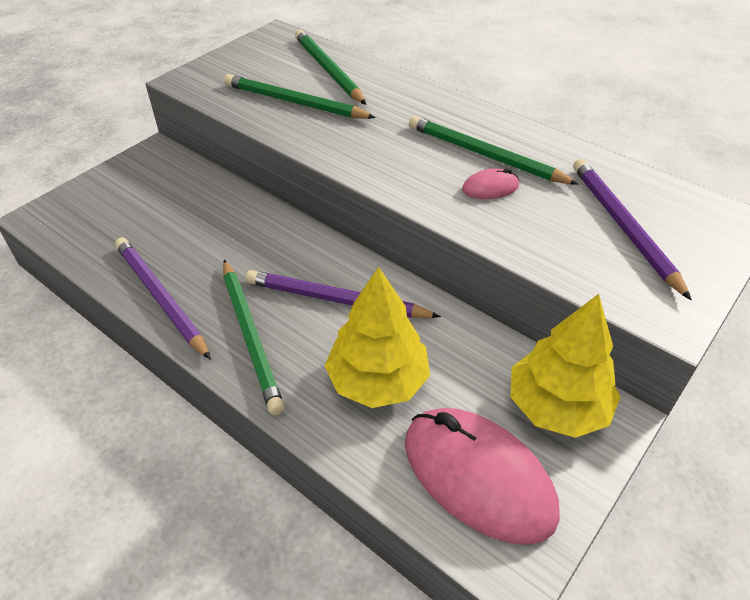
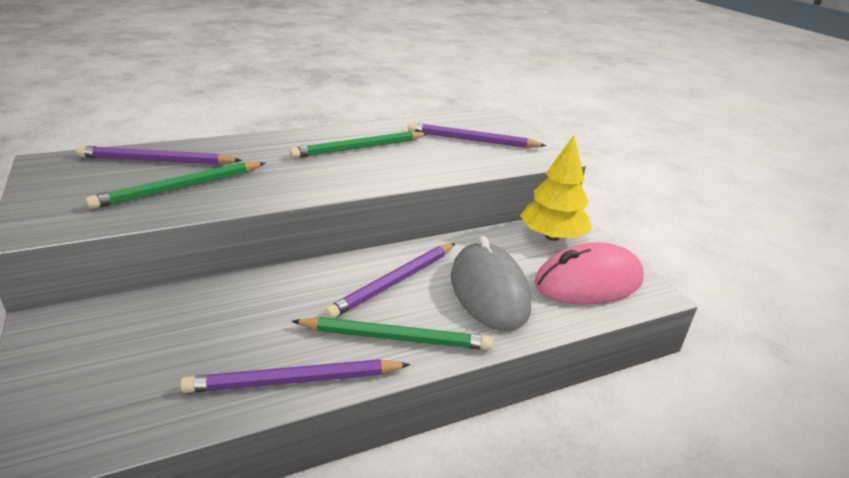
camera: 65 degrees left, 15 degrees down
green pencil [295,30,367,105] -> purple pencil [76,146,242,165]
yellow tree [325,267,430,408] -> grey mouse [451,236,531,331]
pink mouse [462,168,519,199] -> none

